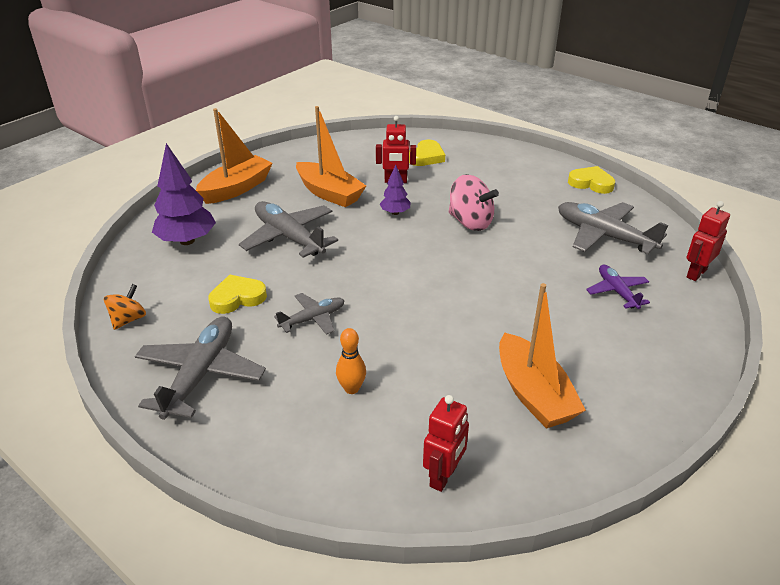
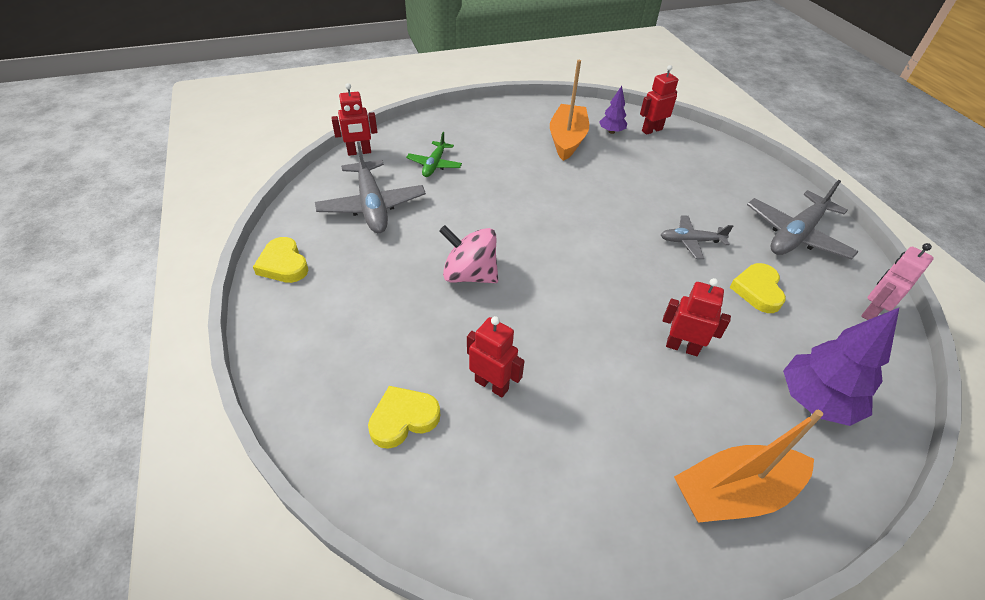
camera: 150 degrees left, 10 degrees up
orange spinning top [104,284,146,330] -> pink robot [861,243,934,320]
yellow heart [208,275,267,314] -> yellow heart turned 90 degrees clockwise [730,263,786,313]
grey plane [239,201,338,258] -> red robot [663,278,731,356]
orange boat [296,106,366,207] -> none
orange bowling pin [336,328,366,394] -> none
purple tree [380,165,411,215] -> purple tree moved to [599,86,627,134]
pink spinning top [449,174,499,231] -> pink spinning top turned 45 degrees counterclockwise [439,225,498,283]
purple plane [586,265,650,309] -> green plane [406,132,462,177]

